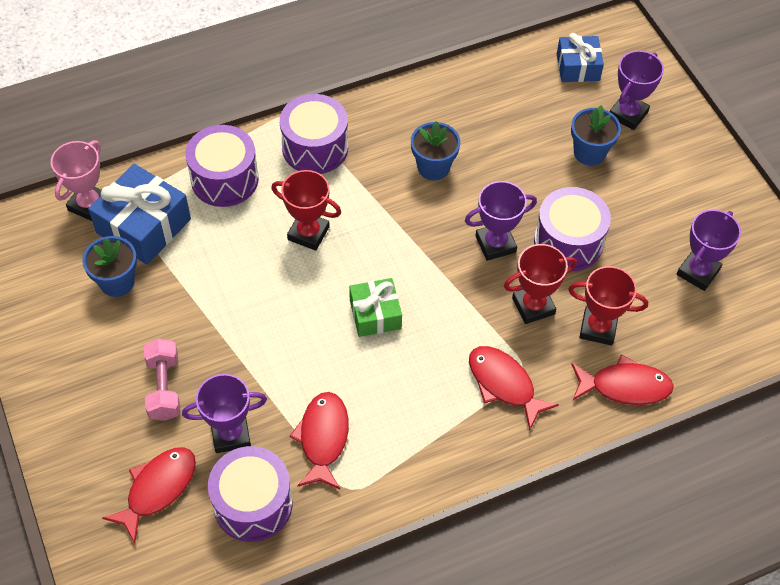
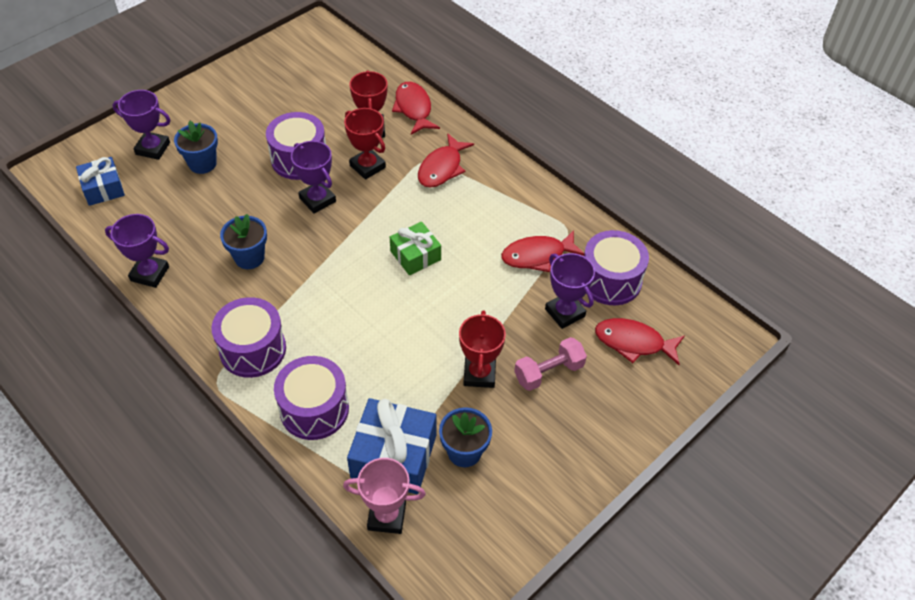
camera: 110 degrees left, 5 degrees down
red trophy [271,170,341,251] -> red trophy moved to [459,310,506,388]
purple trophy [677,209,741,291] -> purple trophy moved to [105,214,169,288]

